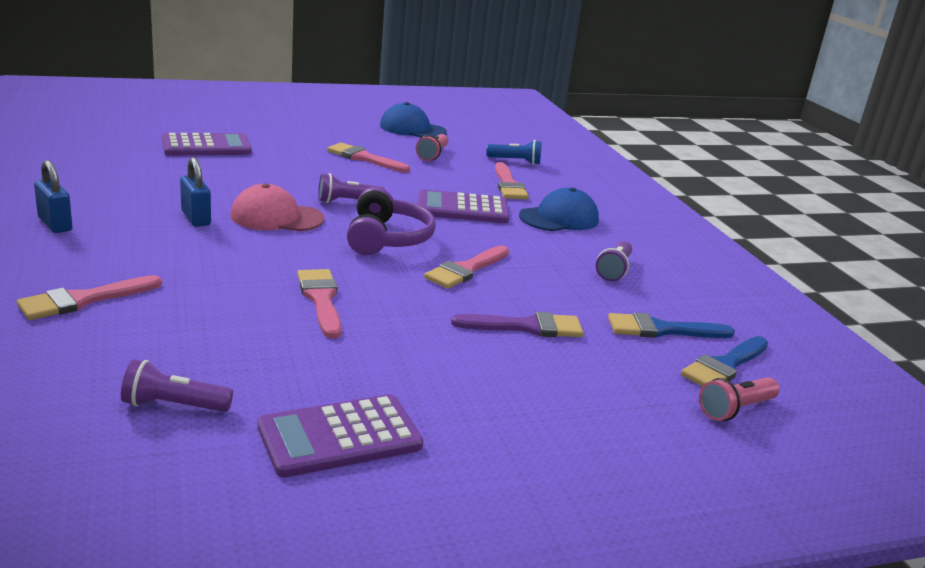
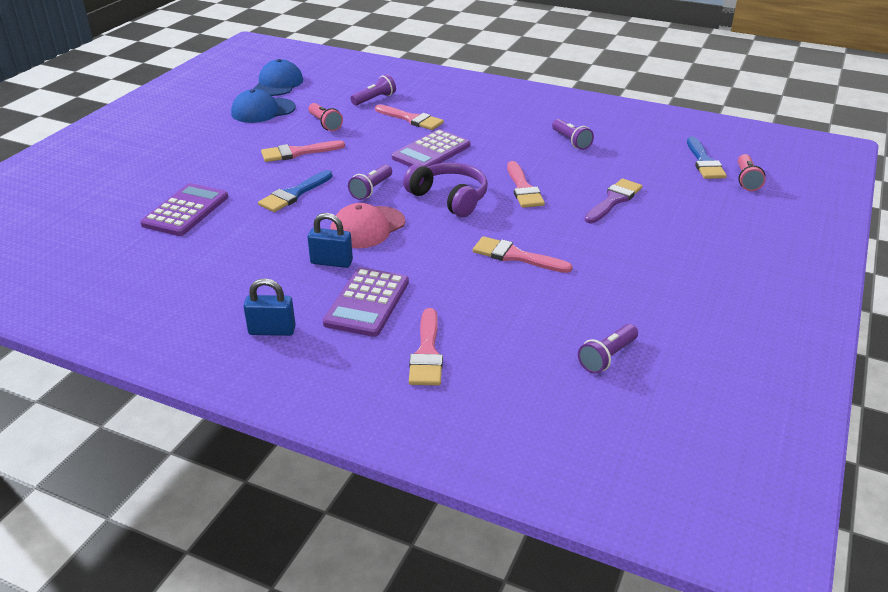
camera: 45 degrees left, 10 degrees up
purple calculator [258,394,423,478] -> purple calculator moved to [323,267,409,337]
blue flashlight [486,140,541,165] -> purple flashlight [351,74,396,106]
blue cap [519,187,599,231] -> blue cap moved to [253,59,303,96]
blue brush [608,313,735,338] -> blue brush moved to [258,170,333,212]

